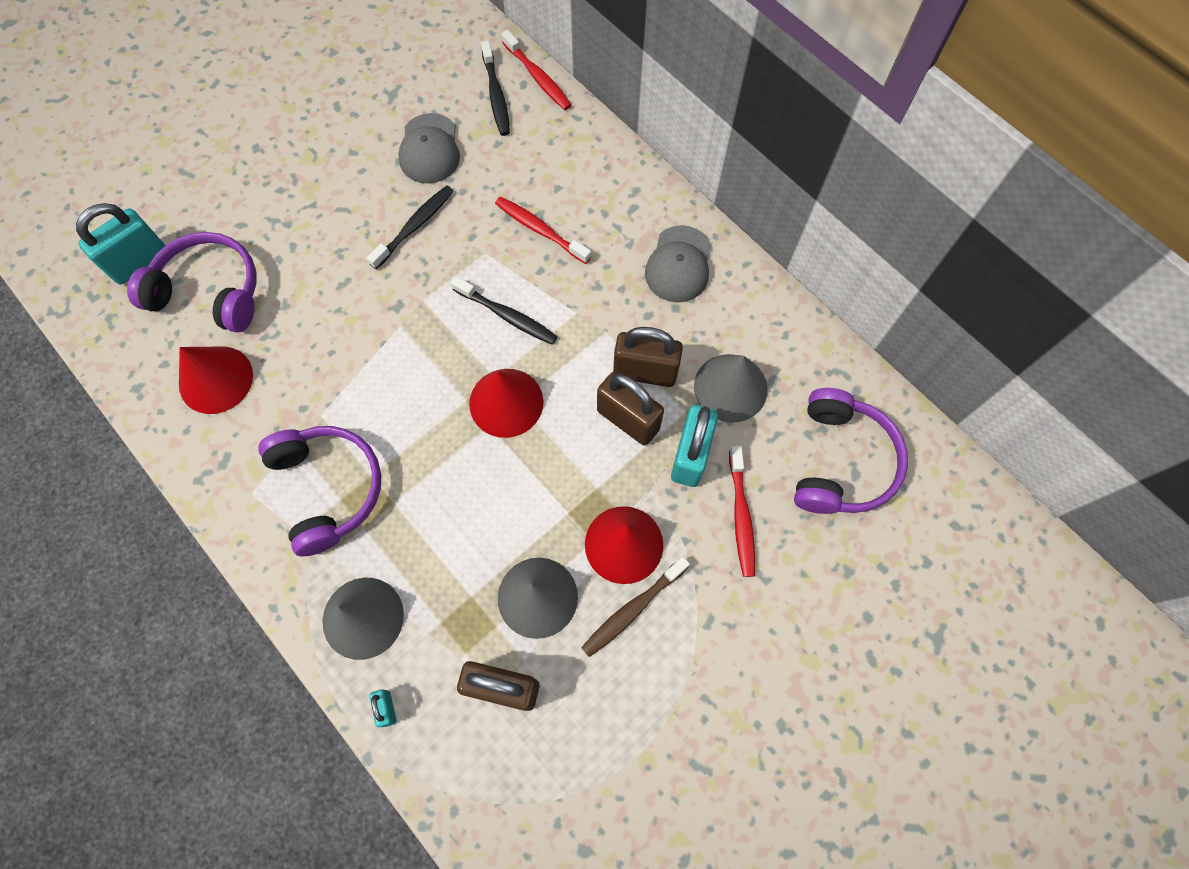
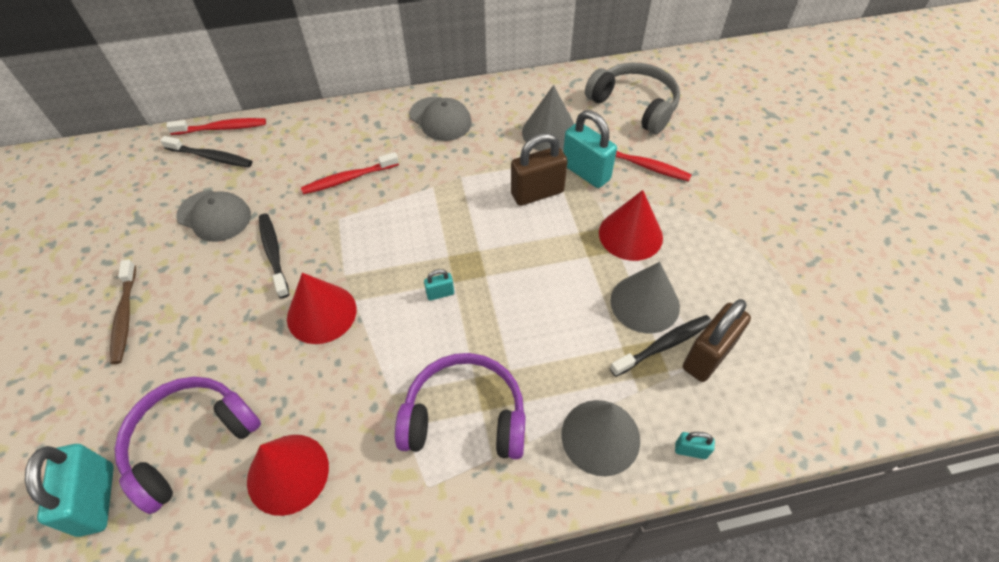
camera: 60 degrees left, 15 degrees down
black toothbrush [451,276,558,345] -> black toothbrush moved to [610,315,712,377]
red cone [469,369,544,438] -> red cone moved to [287,273,357,344]
brown toothbrush [581,557,690,657] -> brown toothbrush moved to [110,259,136,364]
brown padlock [613,327,683,387] -> none
purple headphones [794,388,908,514] -> grey headphones [585,62,680,134]
none -> turquoise padlock [424,269,454,301]

